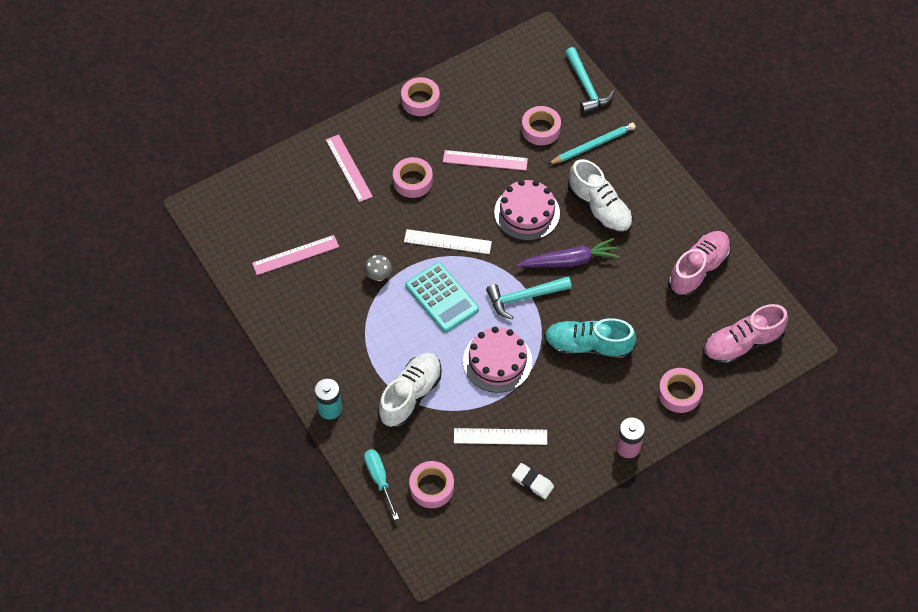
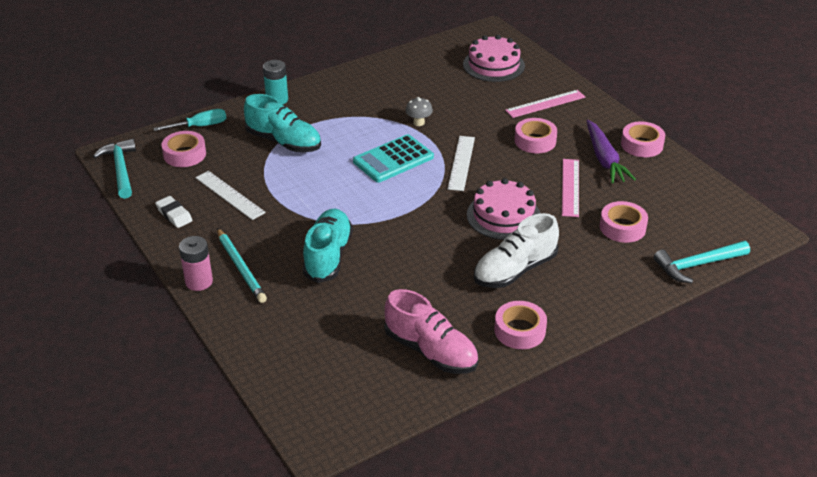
camera: 90 degrees right, 20 degrees down
pink ruler [252,235,339,275] -> none
white shoe [378,353,442,429] -> turquoise shoe [244,94,321,152]
white ruler [454,428,547,445] -> white ruler turned 45 degrees counterclockwise [195,171,266,220]
pink cake [463,327,532,393] -> pink cake moved to [463,35,525,82]
turquoise hammer [486,277,572,319] -> turquoise hammer moved to [93,139,136,199]
white eraser [512,463,554,499] -> white eraser turned 75 degrees counterclockwise [155,196,193,228]
purple carrot [517,238,620,267] -> purple carrot moved to [587,120,636,183]
turquoise pencil [548,123,636,165] -> turquoise pencil moved to [217,228,267,303]
pink tape [658,368,703,413] -> pink tape moved to [494,301,547,349]
pink shoe [703,304,788,365] -> none

